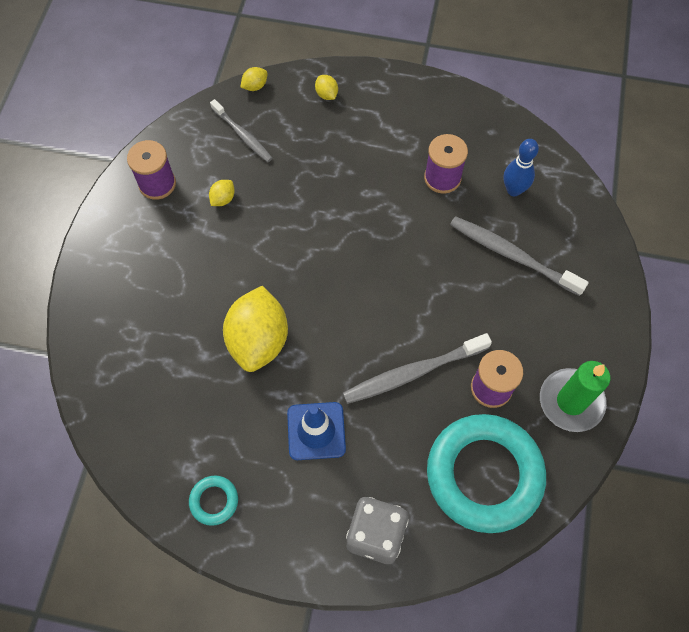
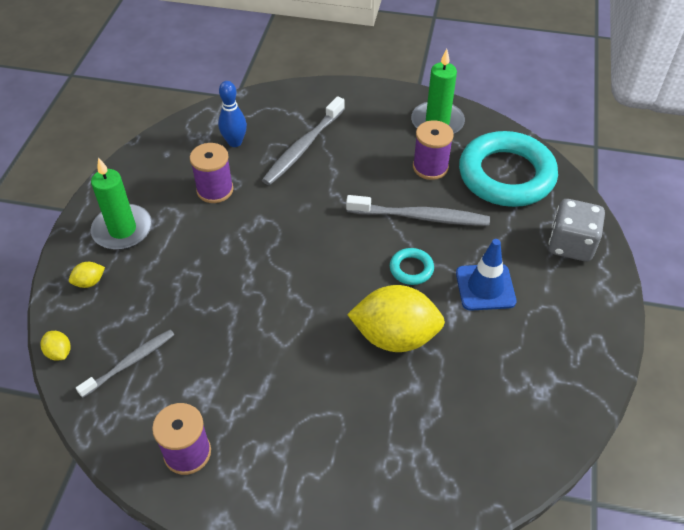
camera: 90 degrees left, 15 degrees down
turquoise ring [189,476,238,526] -> turquoise ring moved to [390,248,434,285]
yellow lemon [209,180,235,206] -> none
grey toothbrush [343,333,492,404] -> grey toothbrush turned 60 degrees counterclockwise [346,195,490,226]
none -> green candle [91,157,152,250]

